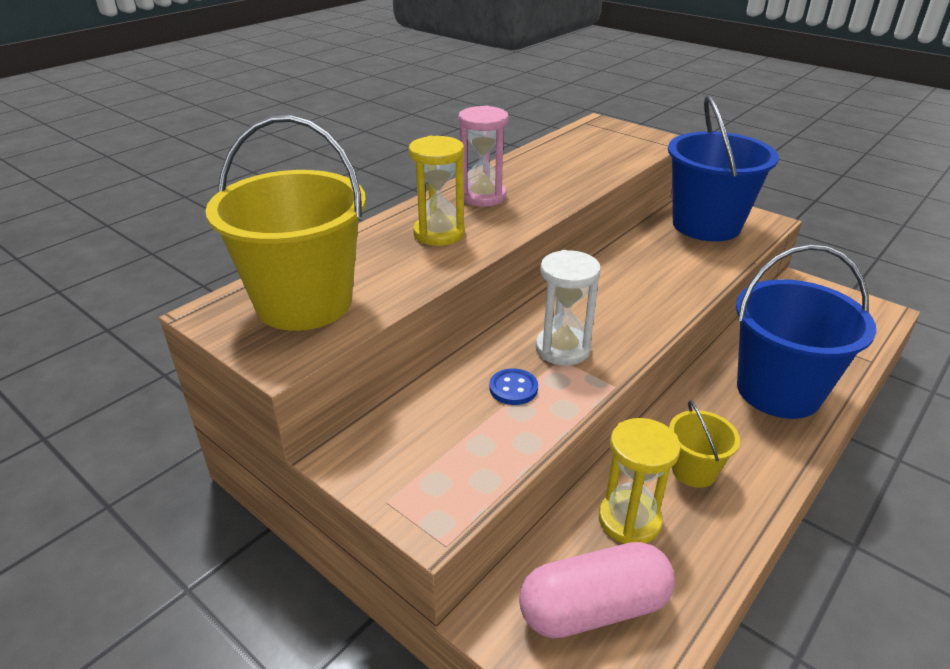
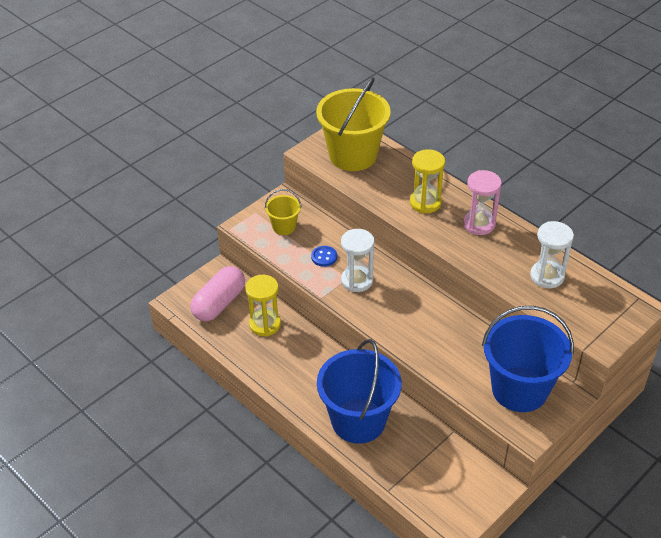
camera: 95 degrees right, 10 degrees up
pink capsule [519,542,675,638] -> pink capsule turned 45 degrees clockwise [190,266,245,321]
yellow bucket [669,400,740,488] -> yellow bucket moved to [265,189,301,235]
none -> white hourglass [530,221,574,288]

